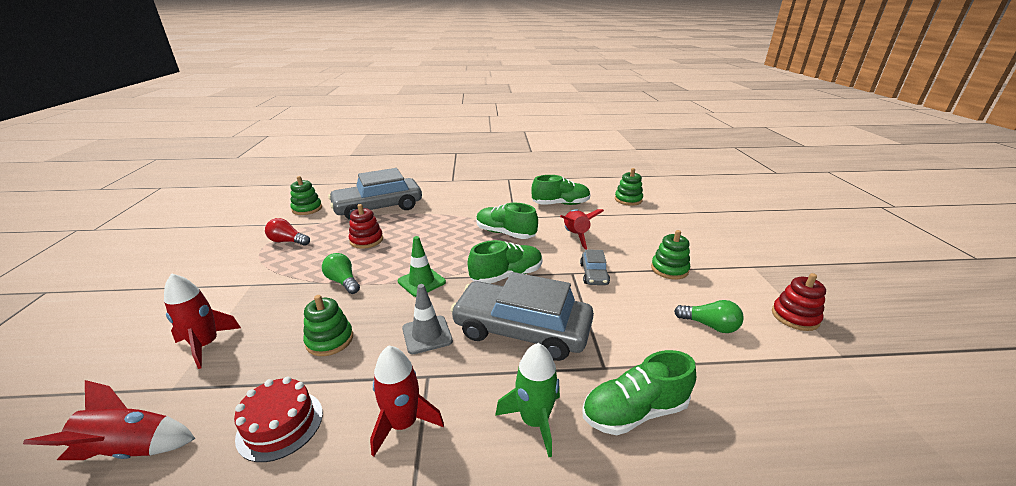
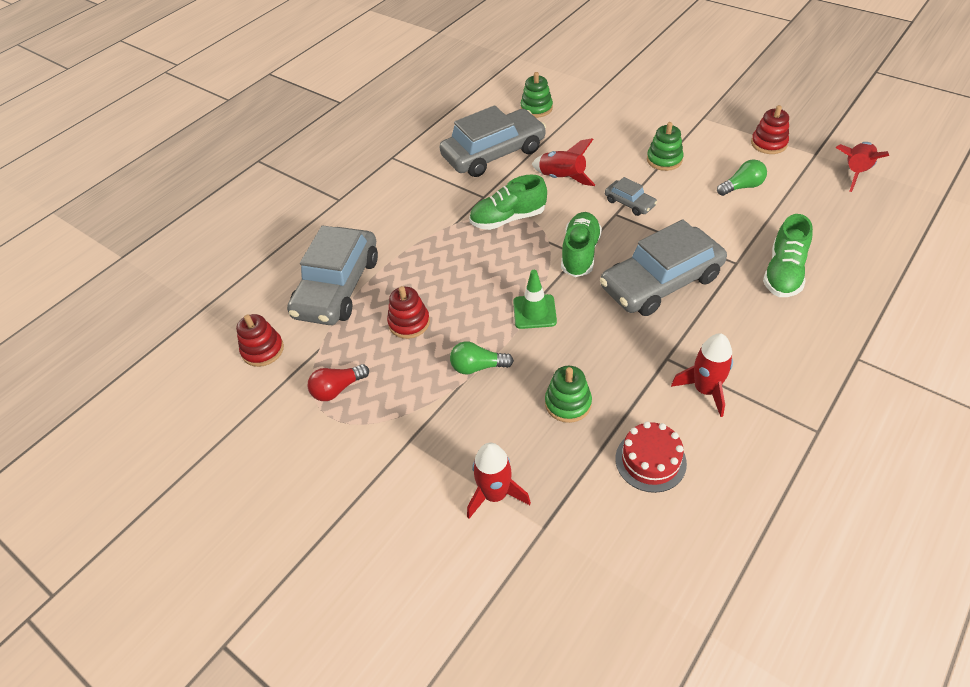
camera: 45 degrees left, 20 degrees up
red rocket [23,380,195,460] -> red rocket moved to [835,142,889,192]
green stacking toy [290,176,322,215] -> red stacking toy [236,314,284,367]
grey traffic cone [402,284,453,354] -> none
green rocket [495,343,560,457] -> none
green shoe [531,175,590,205] -> grey car [440,105,546,177]

